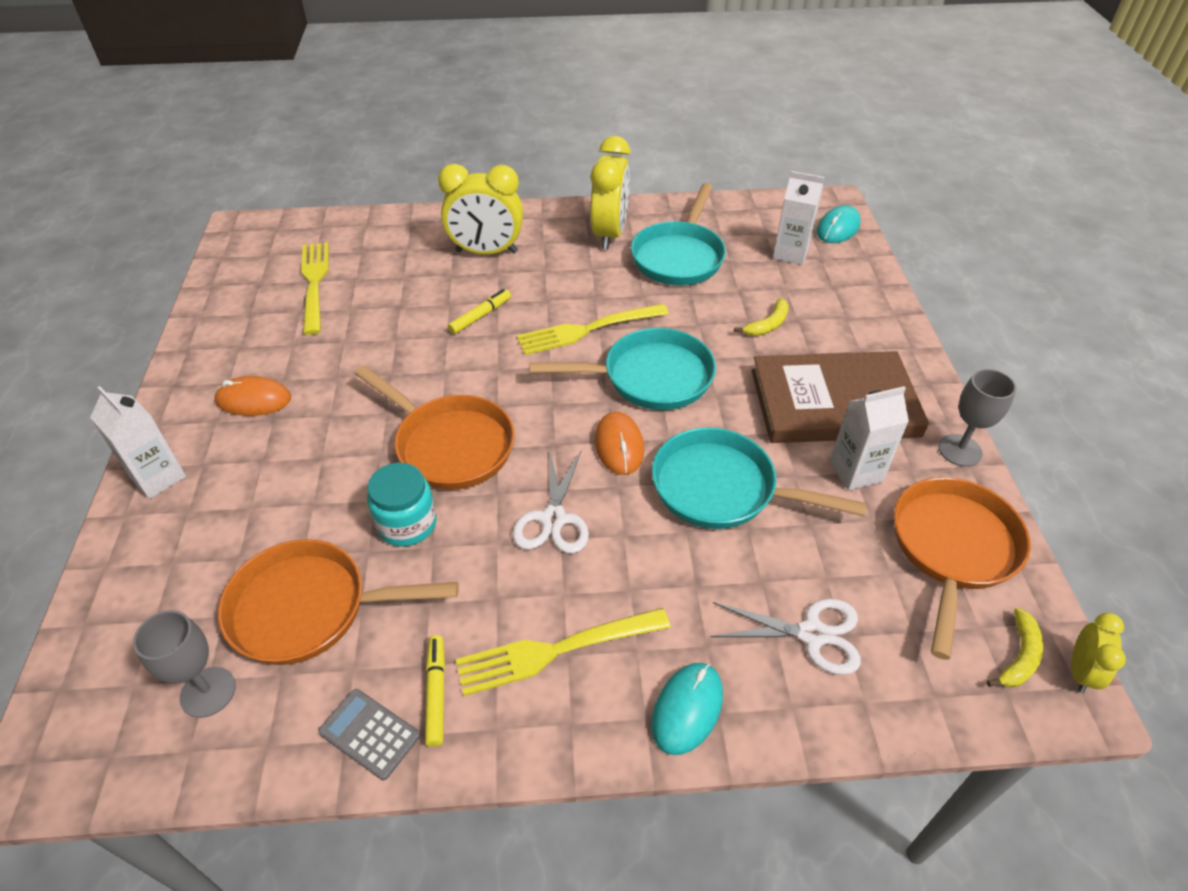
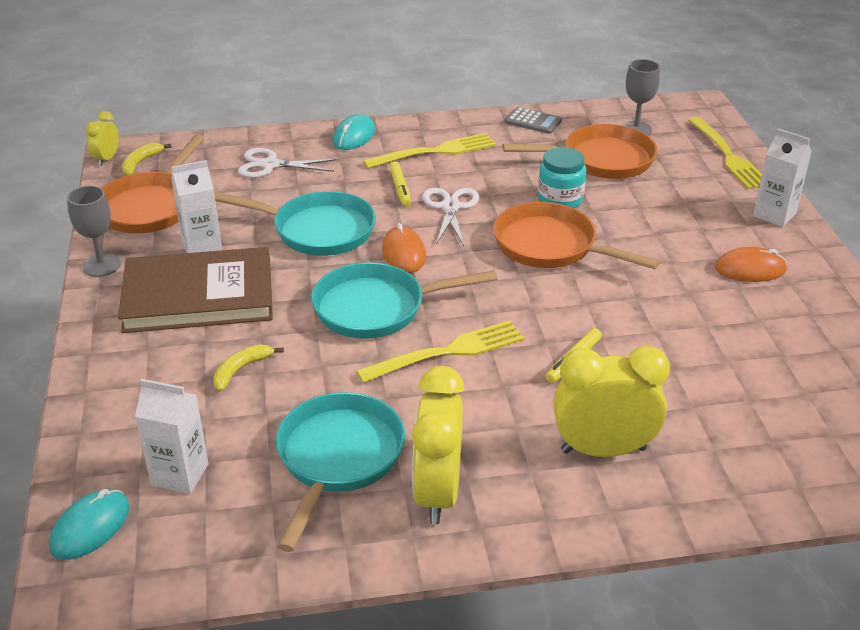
camera: 175 degrees right, 10 degrees down
yellow fork [301,242,329,335] -> yellow fork moved to [688,117,762,189]
yellow marker [425,635,445,747] -> yellow marker moved to [389,161,411,206]

